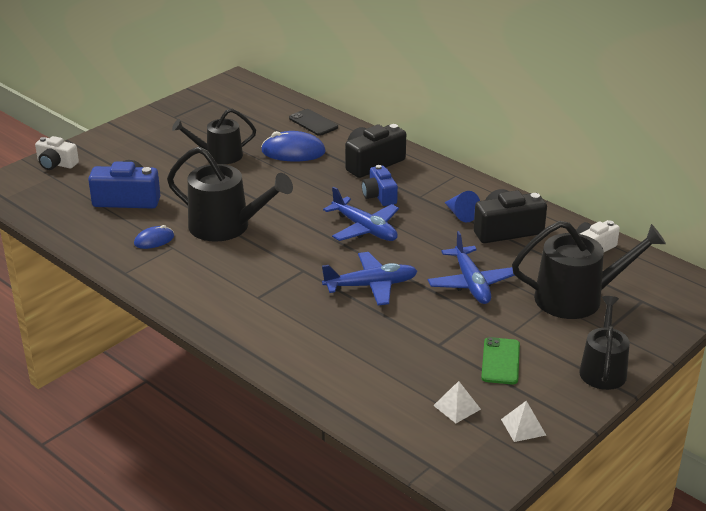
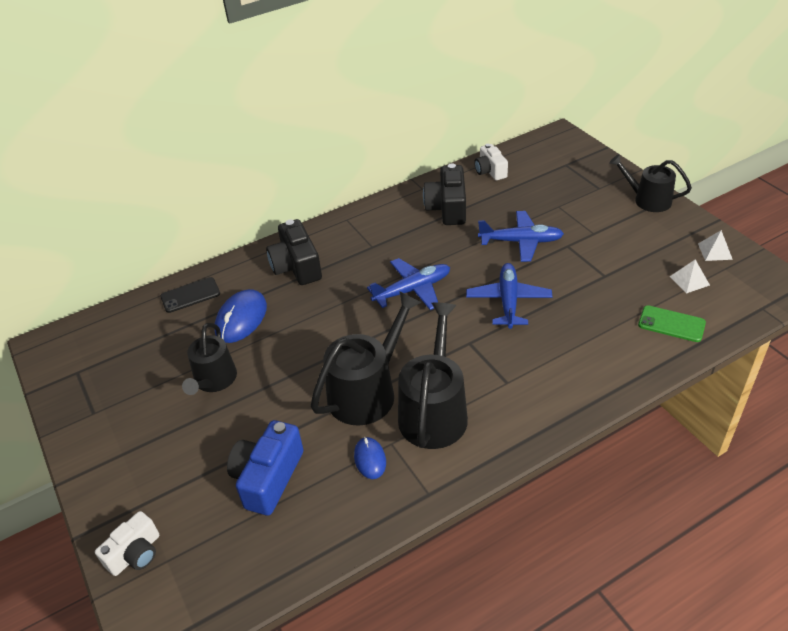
camera: 70 degrees left, 10 degrees up
blue camera [362,165,398,206] -> none
blue cone [444,191,480,223] -> none
green phone [481,337,520,384] -> green phone moved to [638,305,706,342]
black watering can [512,221,666,319] -> black watering can moved to [398,302,468,449]

